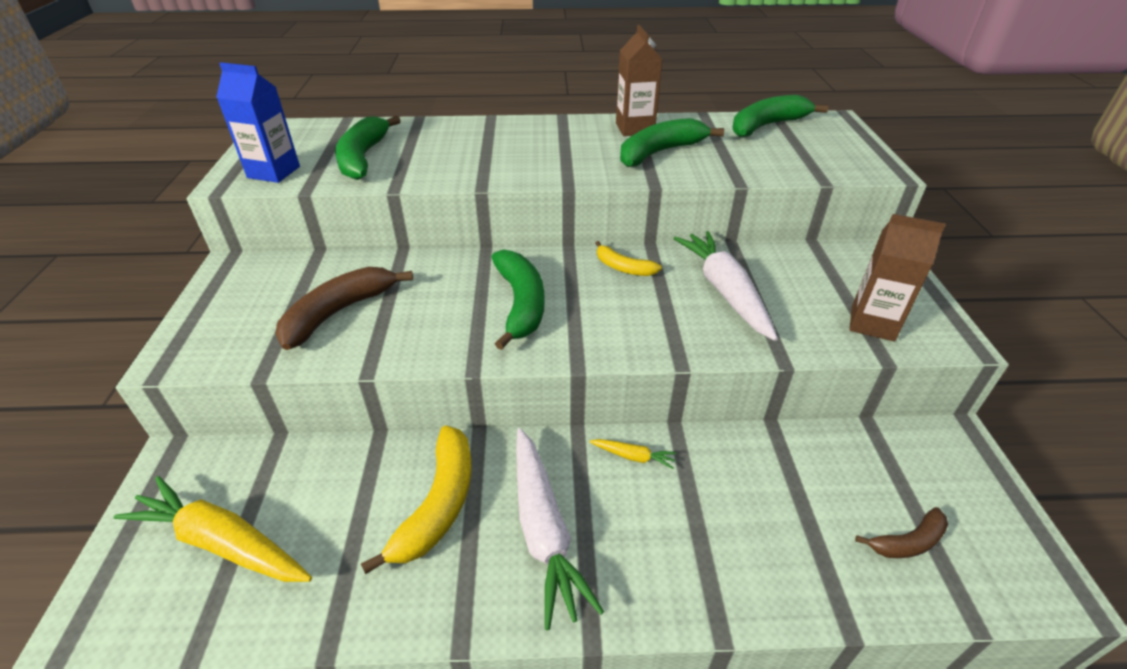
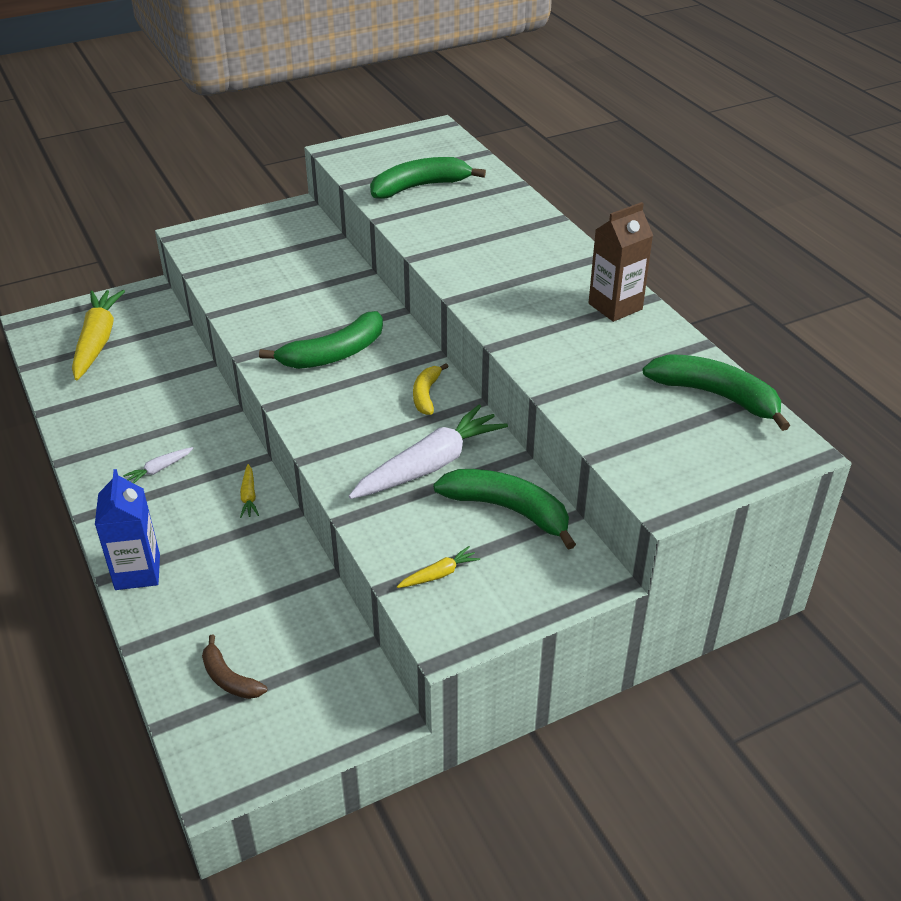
camera: 65 degrees right, 0 degrees up
blue carton [216,62,300,183] -> blue carton moved to [95,469,160,590]
brown banana [276,267,413,350] -> none
yellow banana [361,426,472,575] -> none
white carrot [516,428,604,630] -> white carrot [123,447,193,483], size x0.44
green banana [620,118,724,167] -> green banana moved to [433,469,576,550]
brown carton [850,214,946,341] -> yellow carrot [397,546,480,588]

